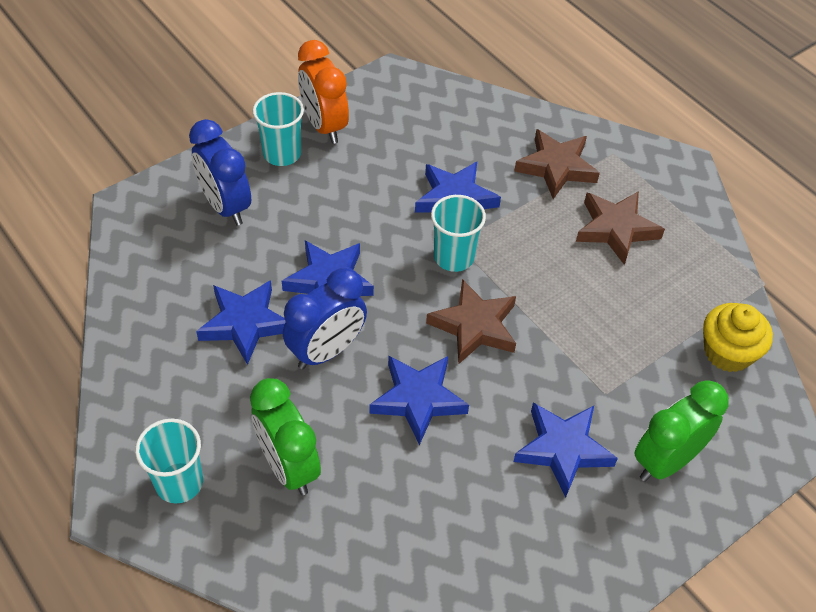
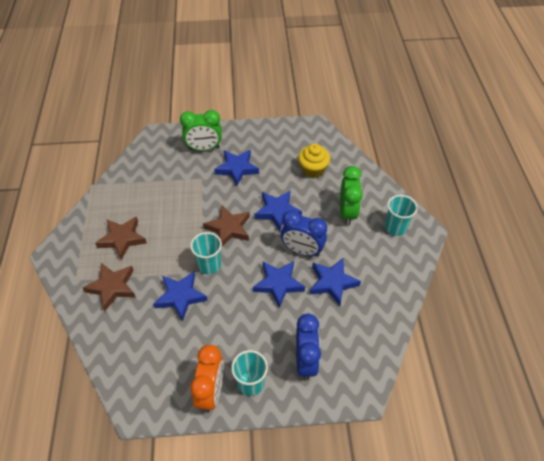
camera: 145 degrees left, 0 degrees up
blue clock [283,268,367,369] -> blue clock turned 150 degrees counterclockwise [281,210,327,257]
yellow cupcake [703,303,773,372] -> yellow cupcake moved to [298,144,330,178]

